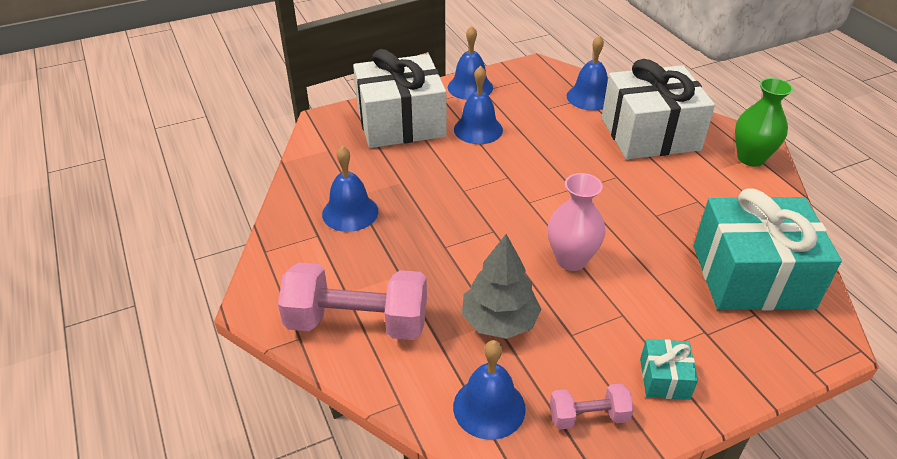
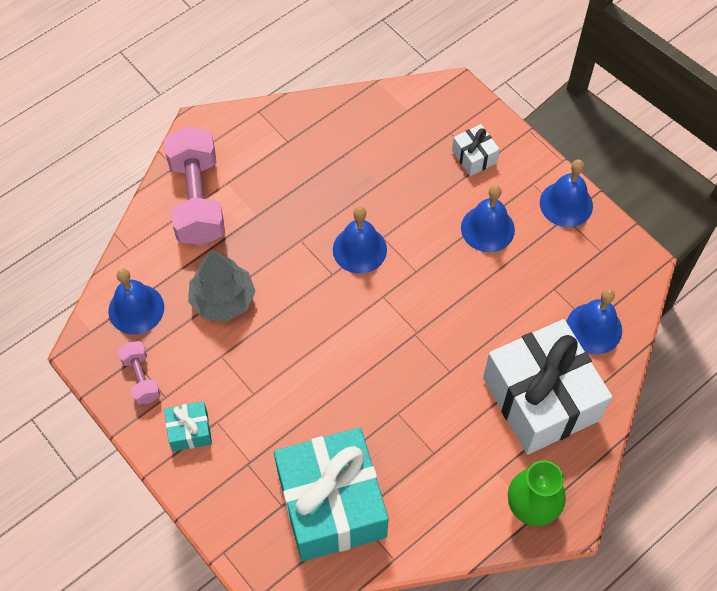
camera: 75 degrees right, 20 degrees up
blue bell [322,146,378,232] -> blue bell moved to [333,207,387,274]
white gift [353,49,446,148] -> white gift [452,124,500,176], size x0.43
pink vase [548,173,606,271] -> none

